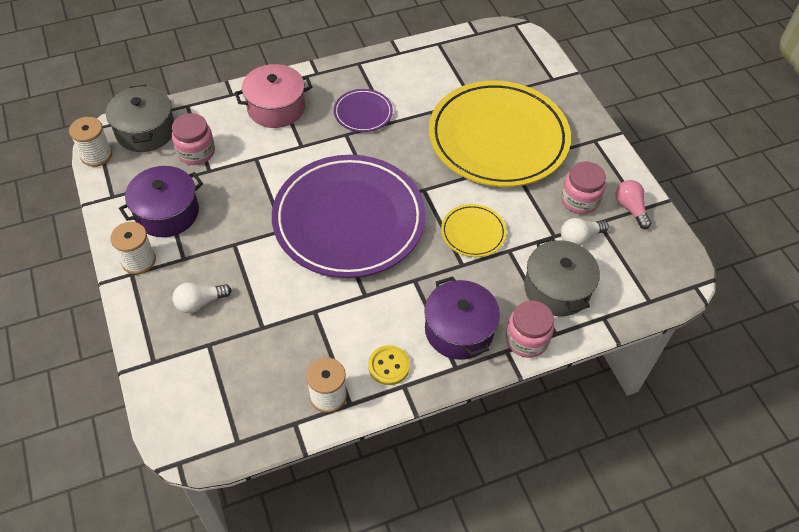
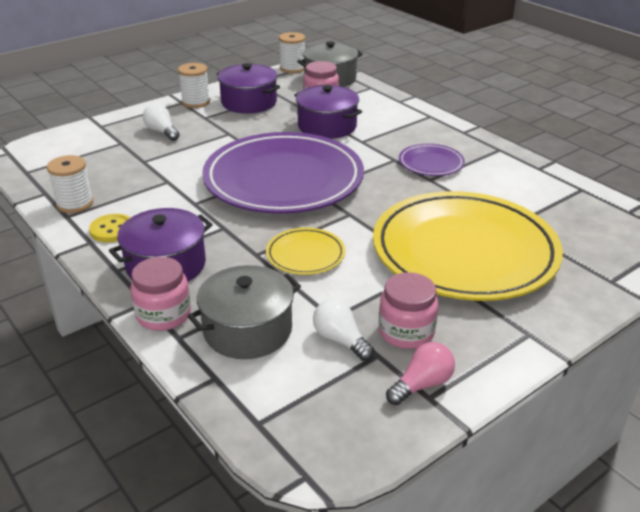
camera: 75 degrees right, 20 degrees down
pink pot [235,64,312,128] -> none
none -> purple pot [294,85,362,139]

